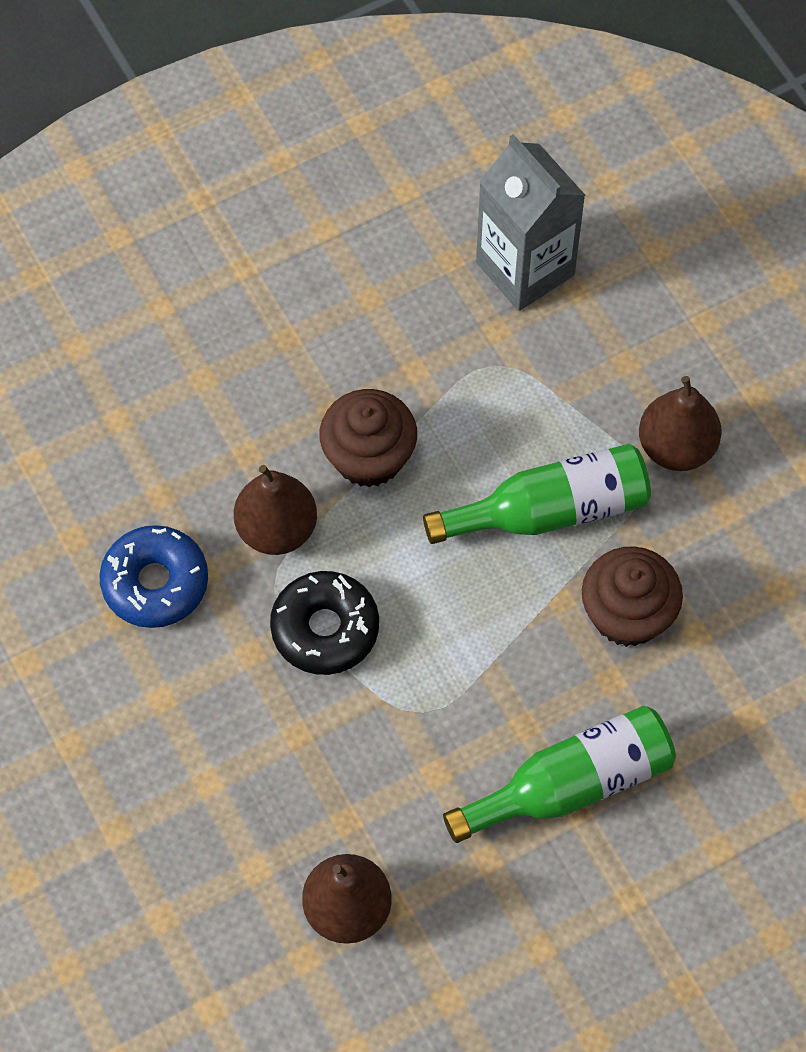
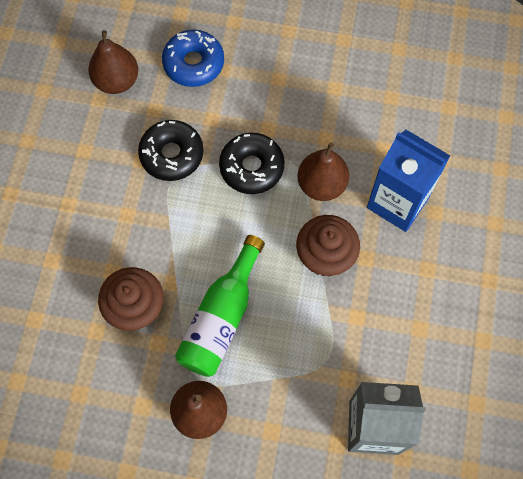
camera: 130 degrees right, 5 degrees up
blue donut [99,525,208,628] -> blue donut moved to [162,30,224,87]
green bottle [443,705,676,843] -> none
none -> black donut [138,120,204,181]
none -> blue carton [367,130,450,232]

